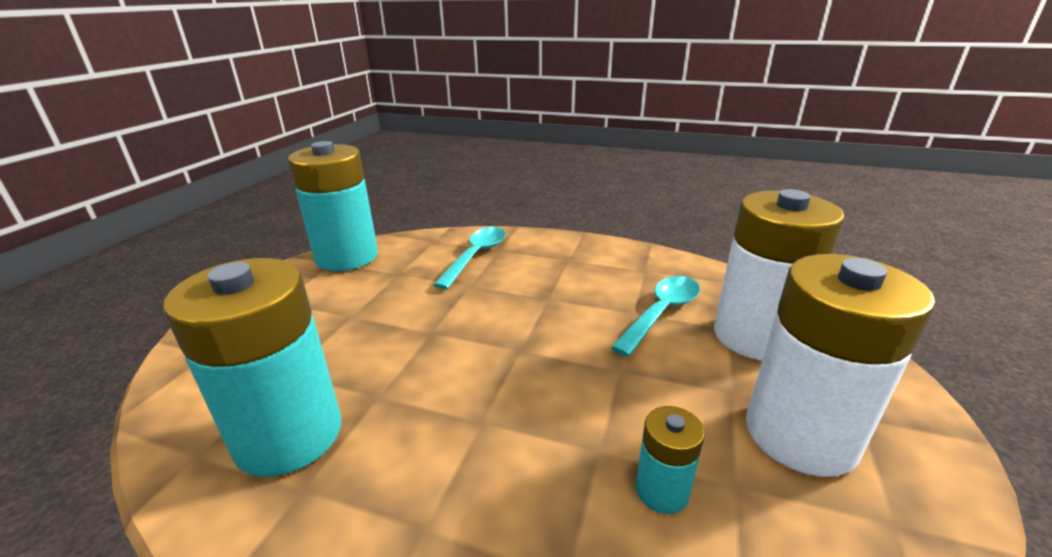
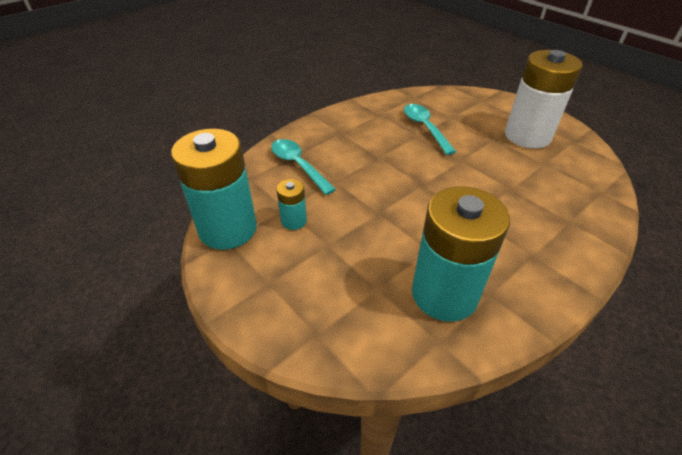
camera: 60 degrees left, 15 degrees up
turquoise battery [636,406,705,514] -> turquoise battery moved to [277,179,307,230]
white battery [714,189,845,361] -> none

